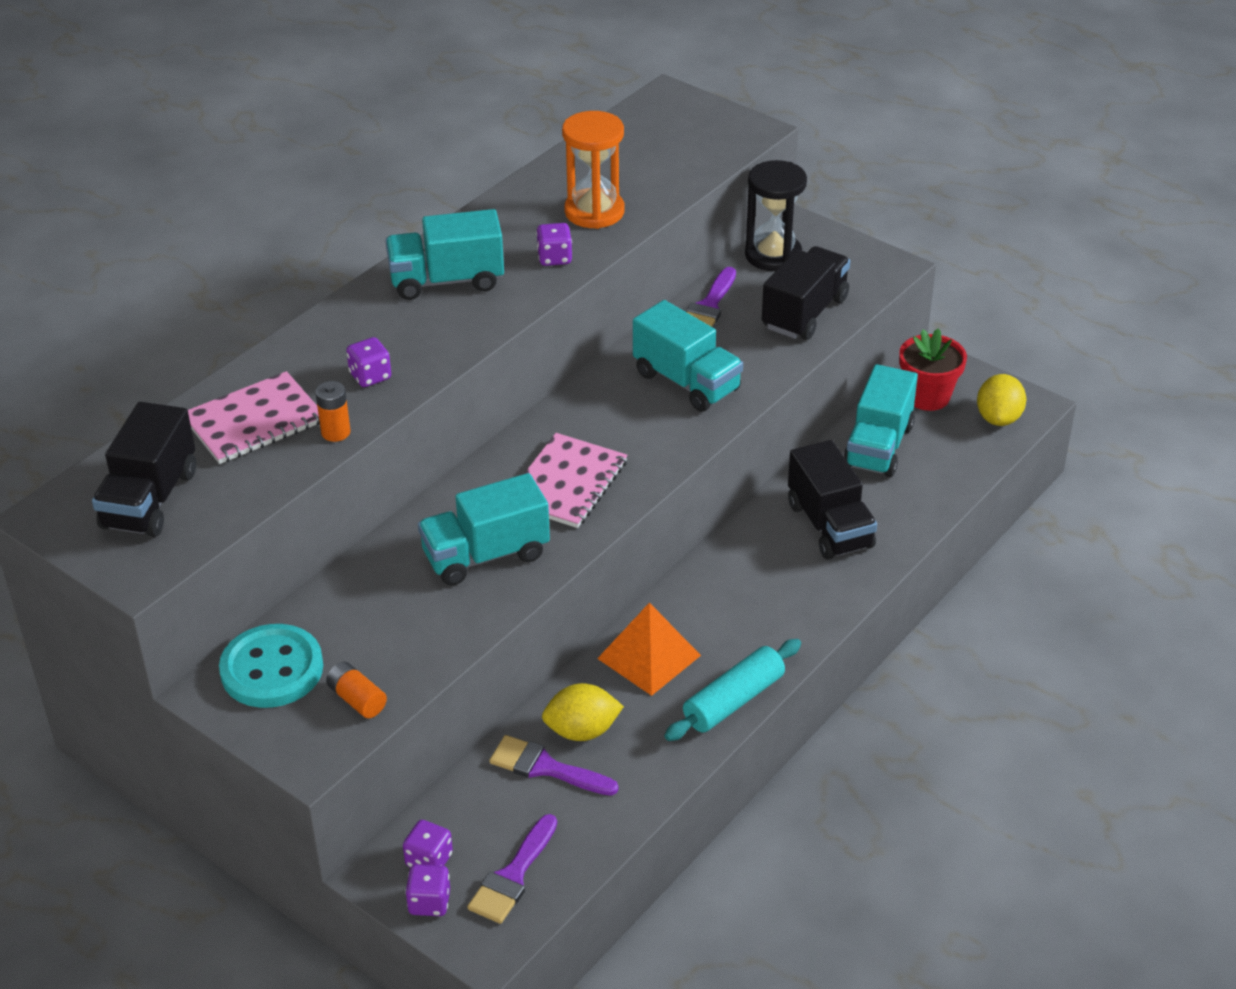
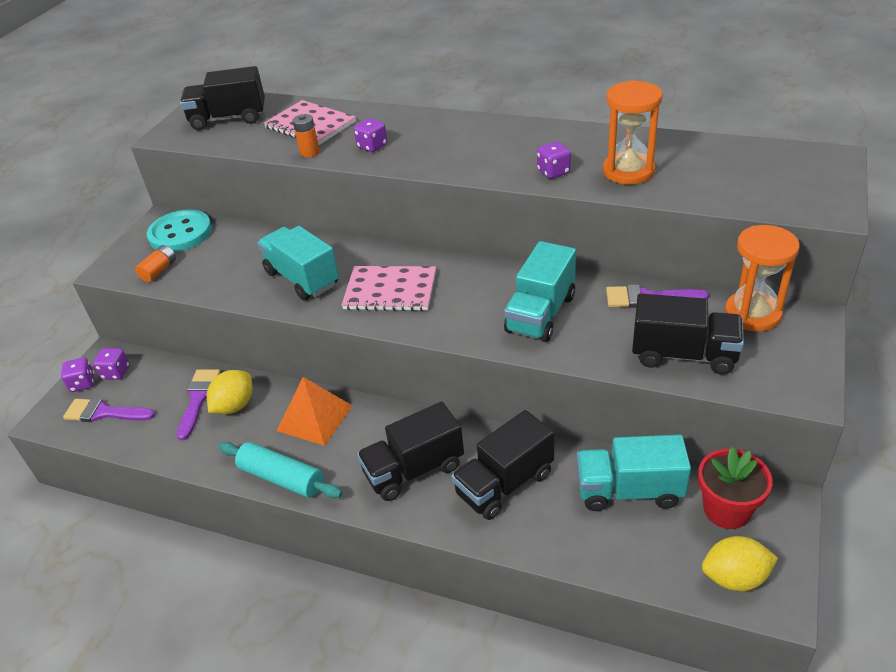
camera: 75 degrees right, 0 degrees up
turquoise truck [385,209,504,300] -> none
yellow lemon [542,683,624,741] -> yellow lemon turned 60 degrees clockwise [207,370,253,414]
black hourglass [745,160,807,271] -> orange hourglass [725,225,800,332]
none -> black truck [357,402,464,501]

